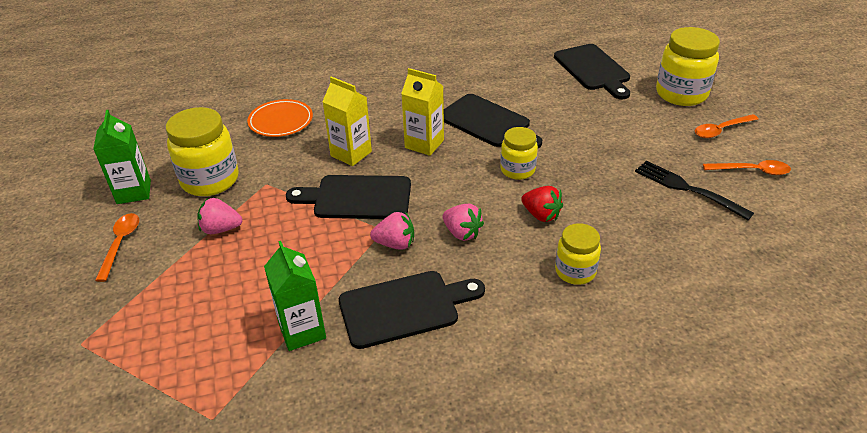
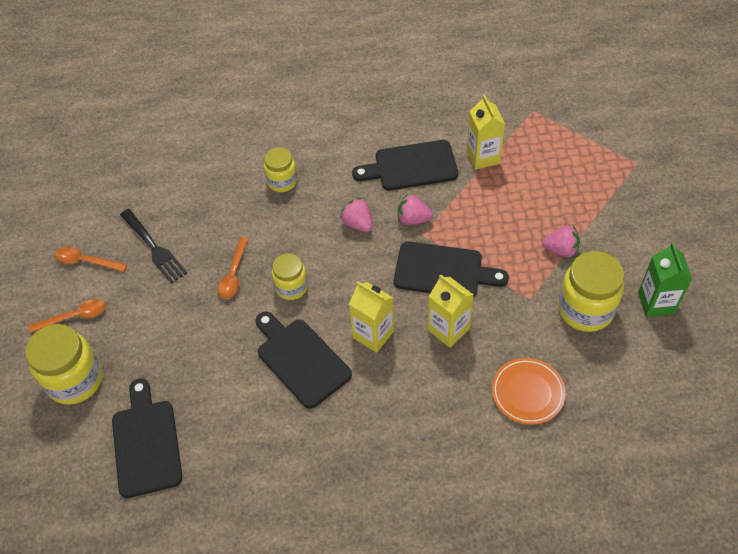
camera: 170 degrees left, 15 degrees up
orange spoon [95,213,139,282] -> orange spoon moved to [218,237,248,299]
green carton [264,241,326,351] -> yellow carton [466,95,506,170]
red strawberry [521,186,563,222] -> none

